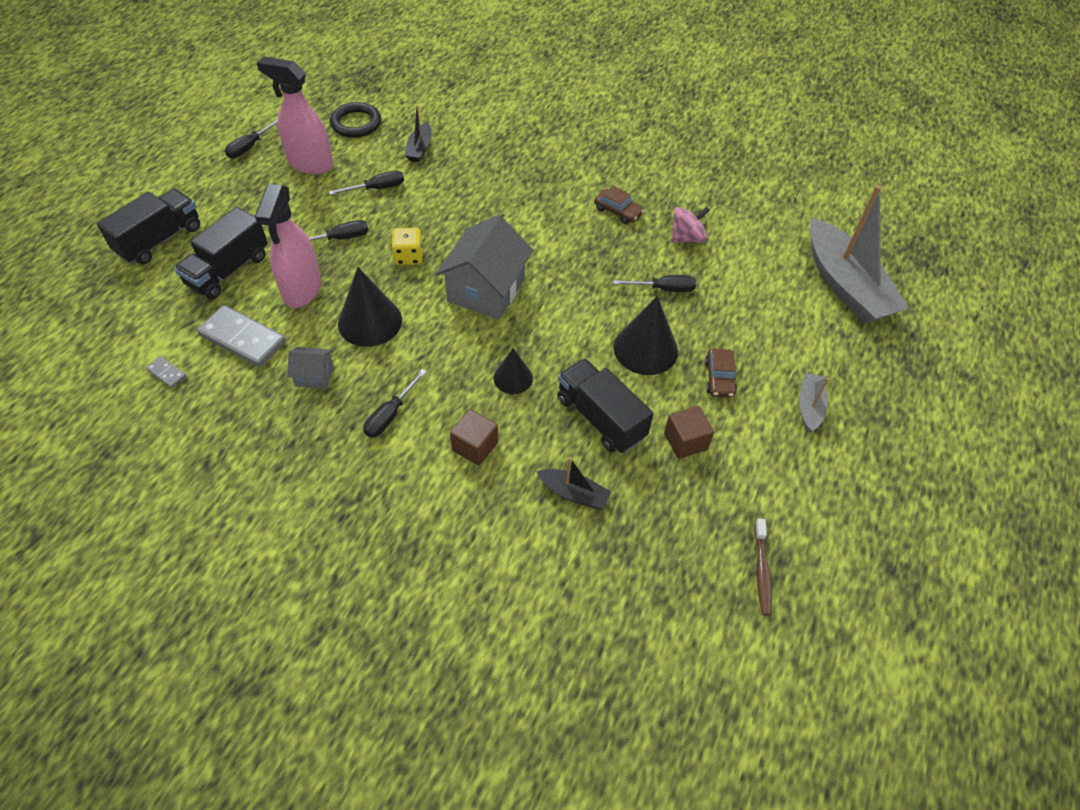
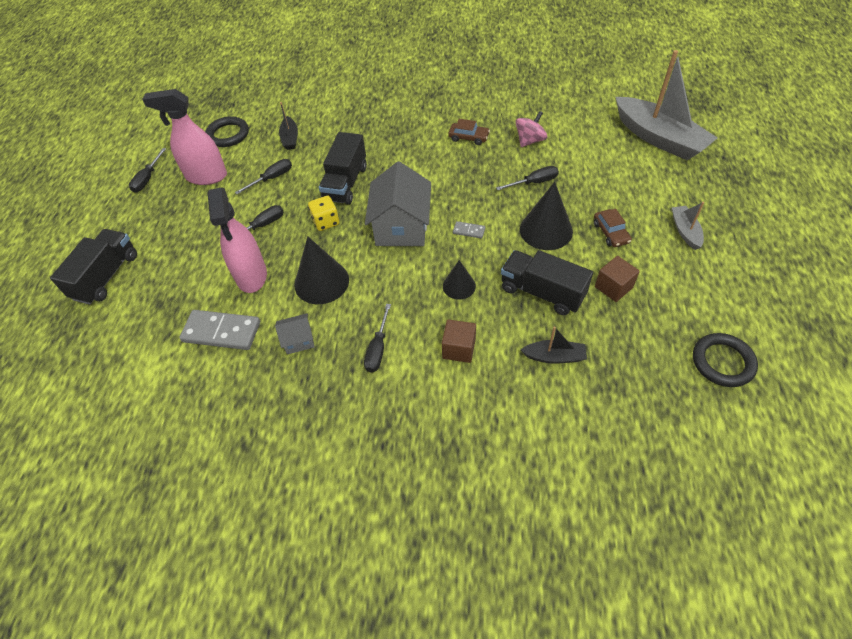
camera: 15 degrees left, 0 degrees up
grey domino [146,356,187,388] -> grey domino moved to [453,221,485,239]
black truck [174,207,268,299] -> black truck moved to [319,132,367,205]
brown toothbrush [755,519,772,616] -> black ring [693,333,758,387]

